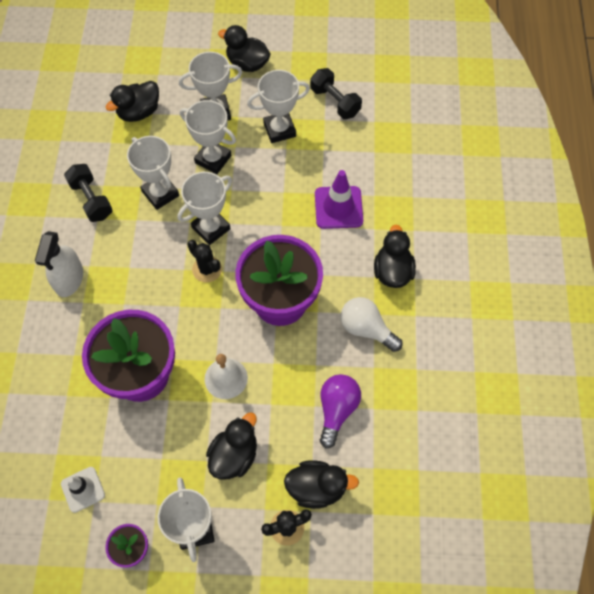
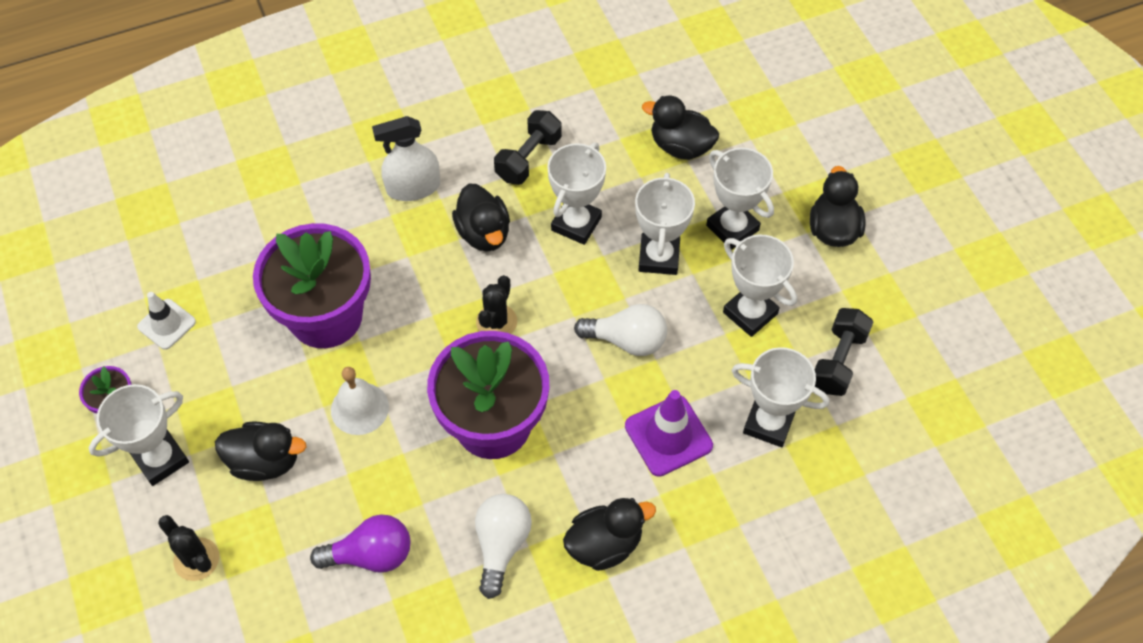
camera: 65 degrees right, 5 degrees down
white trophy [177,172,232,245] -> white trophy moved to [731,347,830,447]
black duck [284,460,359,509] -> black duck moved to [452,184,510,252]
none -> white light bulb [574,304,667,356]

